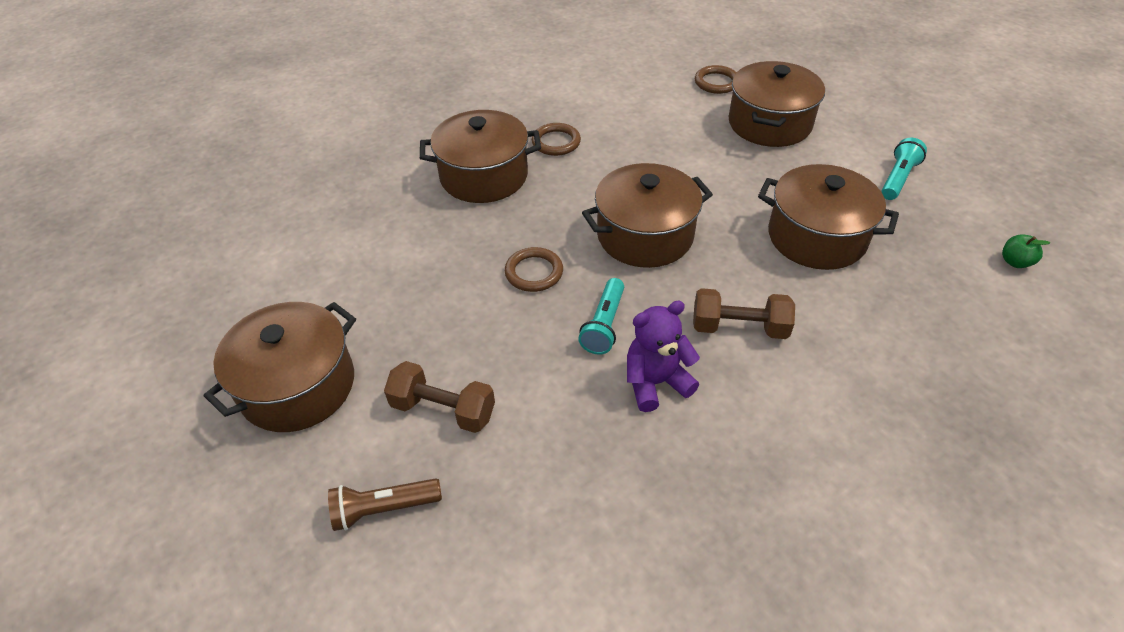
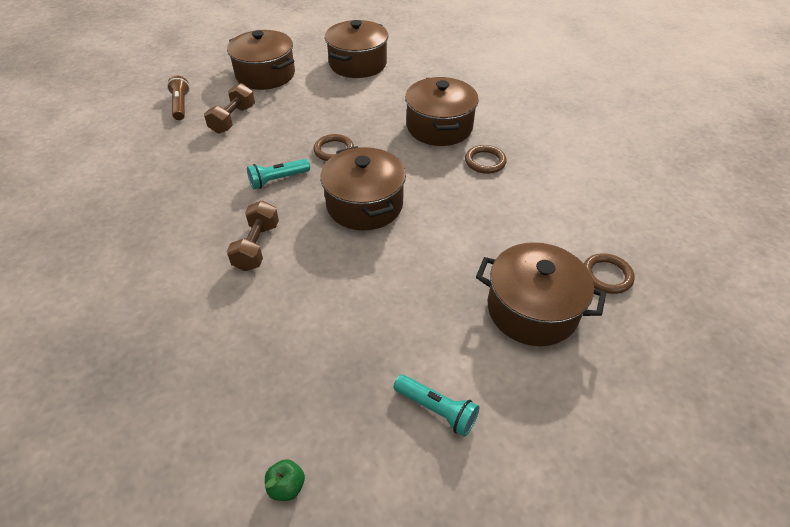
camera: 90 degrees right, 0 degrees up
turquoise flashlight [578,278,624,355] -> turquoise flashlight turned 45 degrees counterclockwise [247,159,310,189]
purple teddy bear [627,300,700,412] -> none
brown pot [758,164,899,270] -> brown pot moved to [325,20,388,78]

